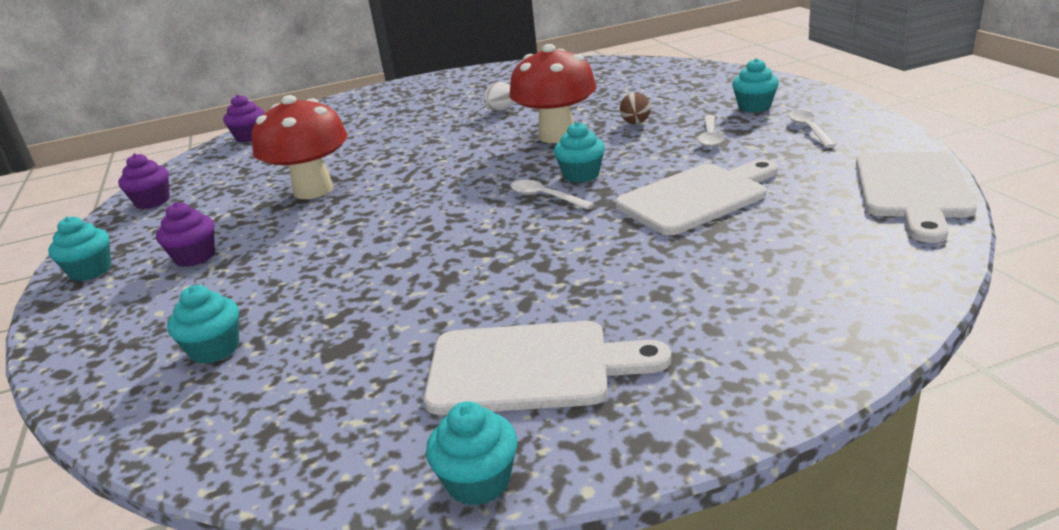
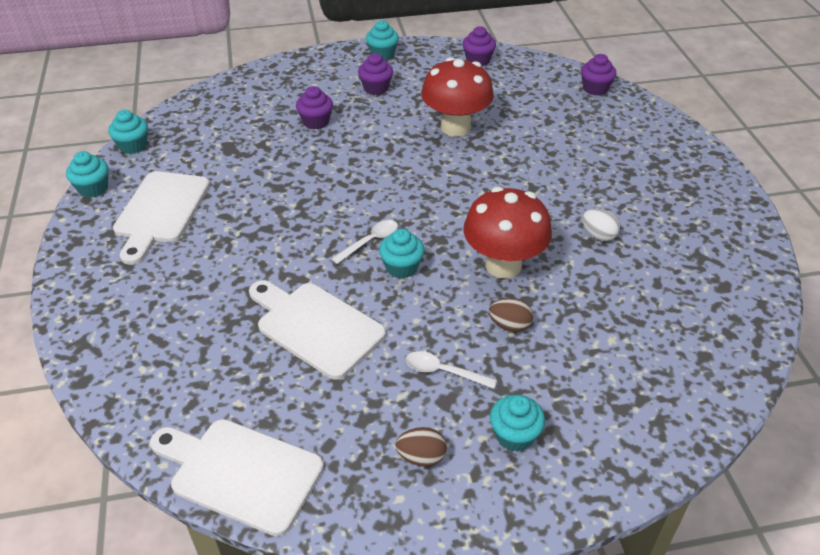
camera: 95 degrees right, 15 degrees up
turquoise cupcake [167,285,239,364] -> turquoise cupcake moved to [108,110,148,154]
white cutting board [616,159,778,235] -> white cutting board turned 150 degrees clockwise [249,280,386,380]
white spoon [788,110,837,148] -> brown egg [395,427,447,466]
none -> purple cupcake [296,86,333,130]

